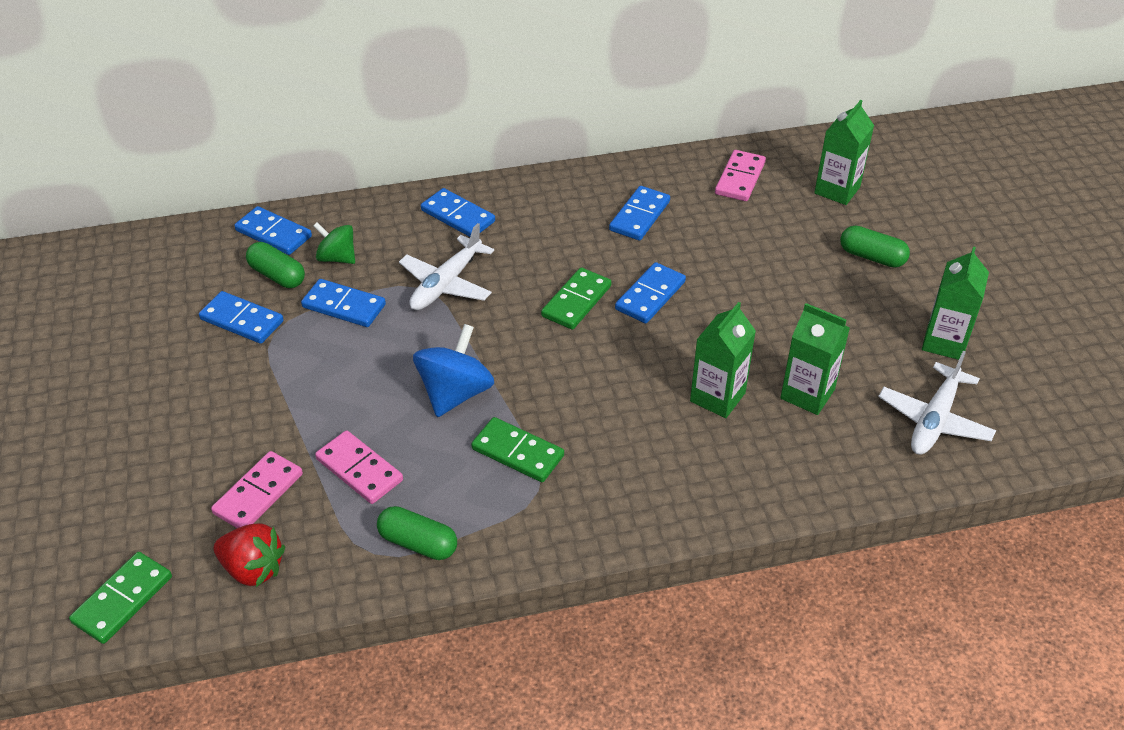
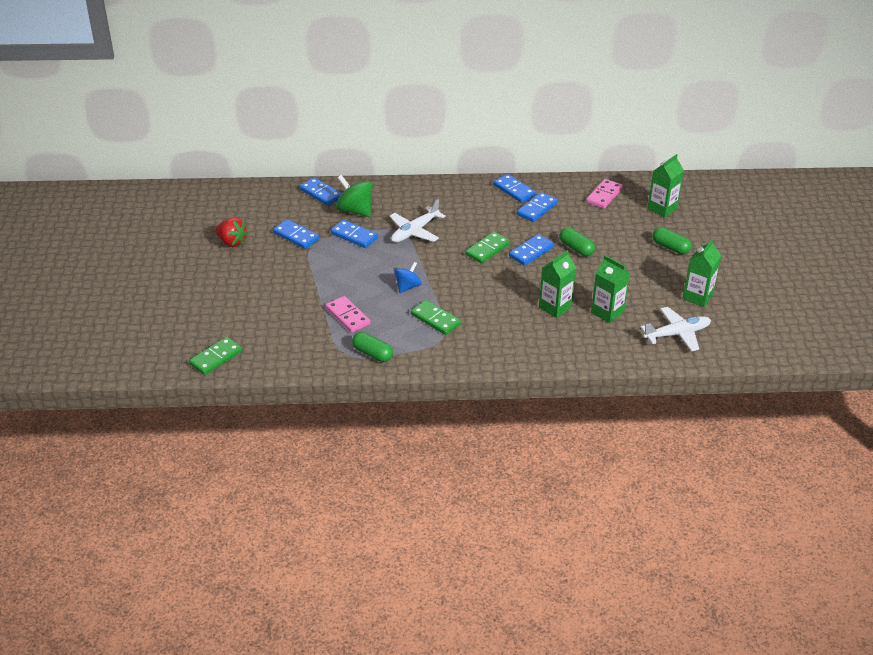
camera: 10 degrees right, 5 degrees down
pink domino [211,451,303,528] -> none
red strawberry [214,523,285,587] -> red strawberry moved to [215,218,248,247]
green capsule [246,242,305,288] -> green capsule moved to [559,228,595,256]
green spinning top [313,222,355,264] -> green spinning top [336,175,373,217], size x1.57
blue spinning top [413,324,494,417] -> blue spinning top [394,262,422,293], size x0.64
blue domino [421,188,495,237] -> blue domino moved to [493,174,536,203]
white plane [878,351,996,455] -> white plane turned 150 degrees counterclockwise [640,307,711,351]

